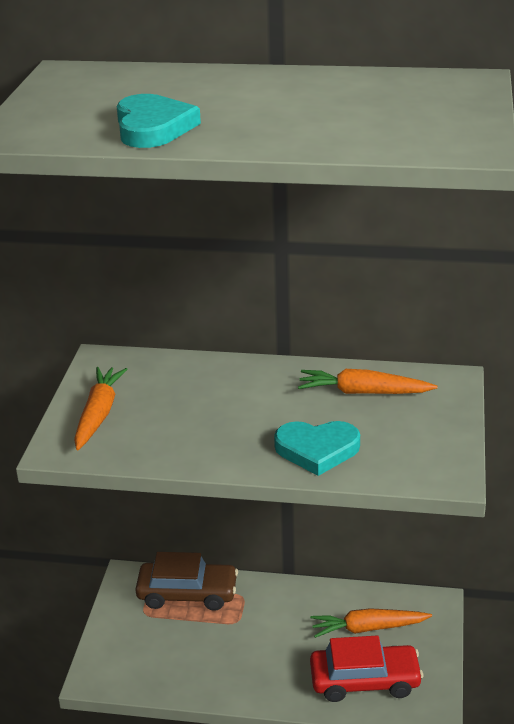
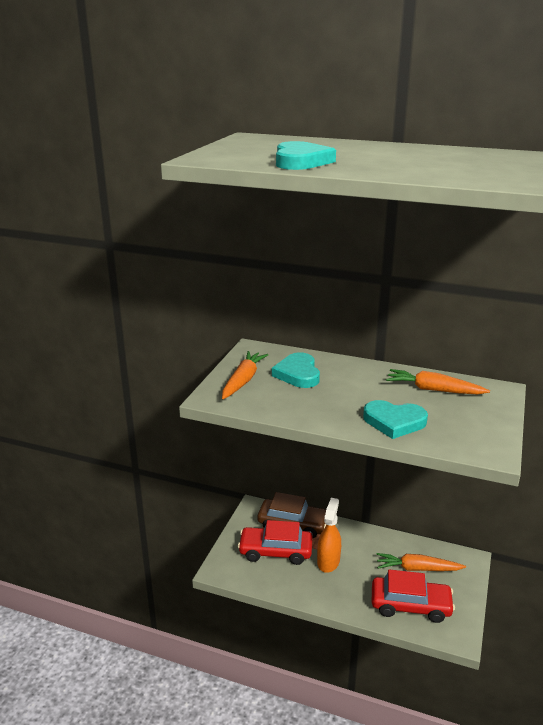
camera: 10 degrees right, 5 degrees down
none -> red car [238,520,313,565]
none -> turquoise heart [272,352,320,388]
none -> orange spray bottle [317,498,341,573]

